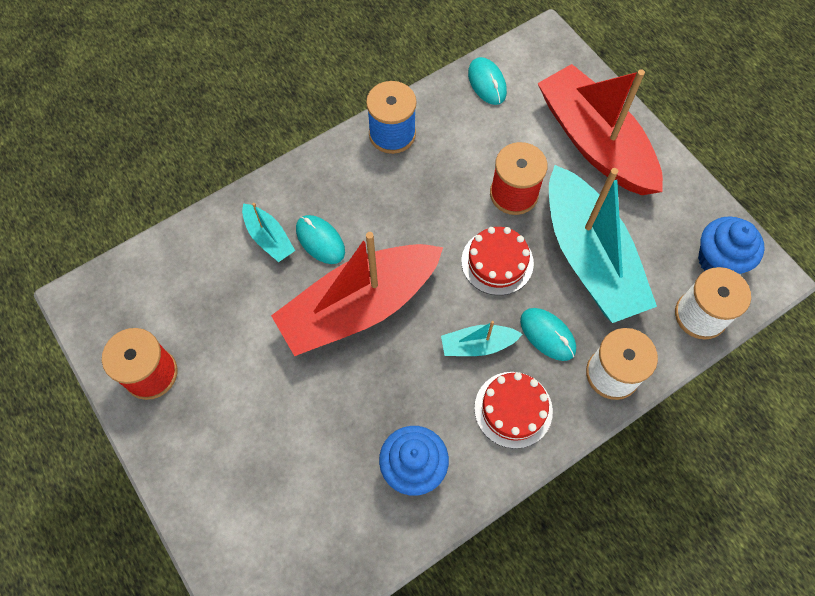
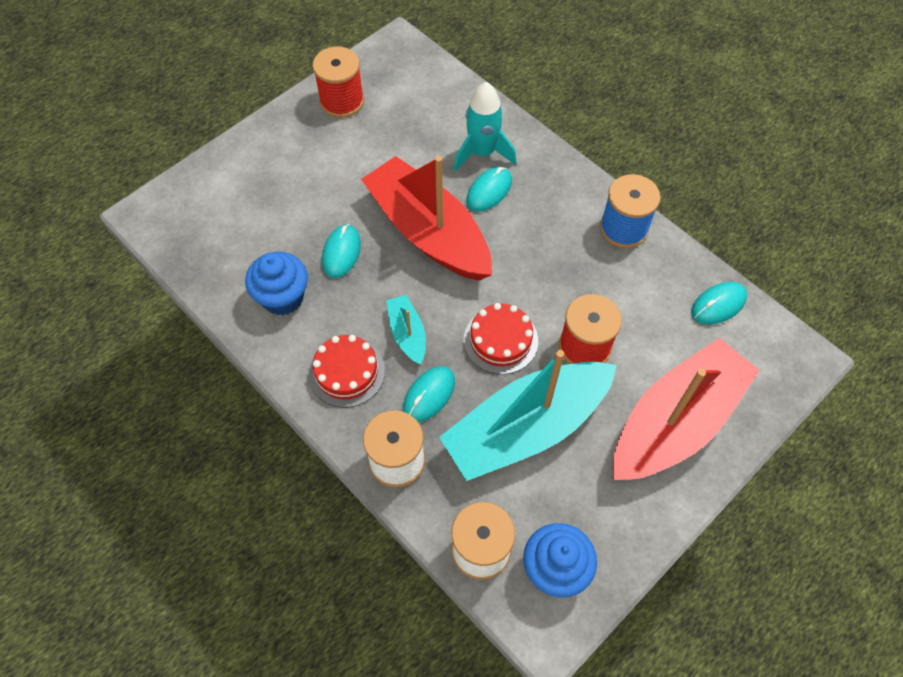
camera: 80 degrees right, 5 degrees down
turquoise boat [242,203,295,262] -> turquoise rocket [454,82,516,171]
none -> turquoise mouse [322,224,361,278]

